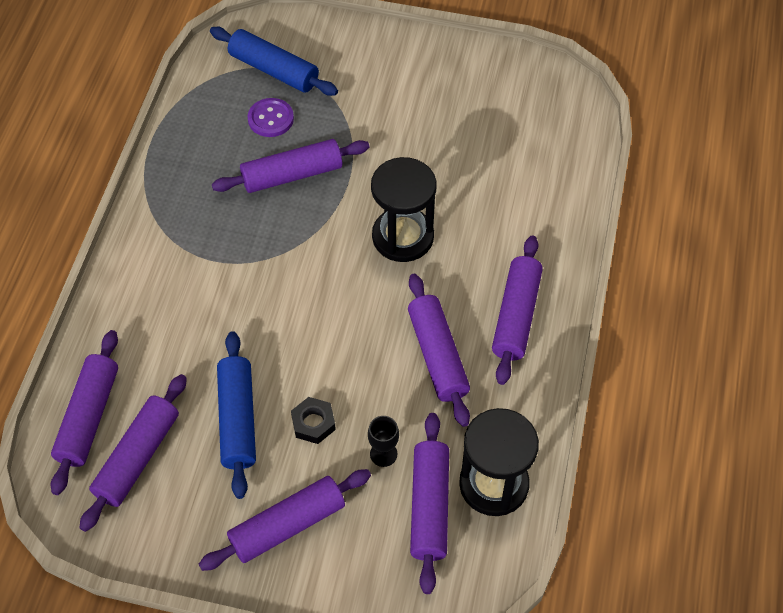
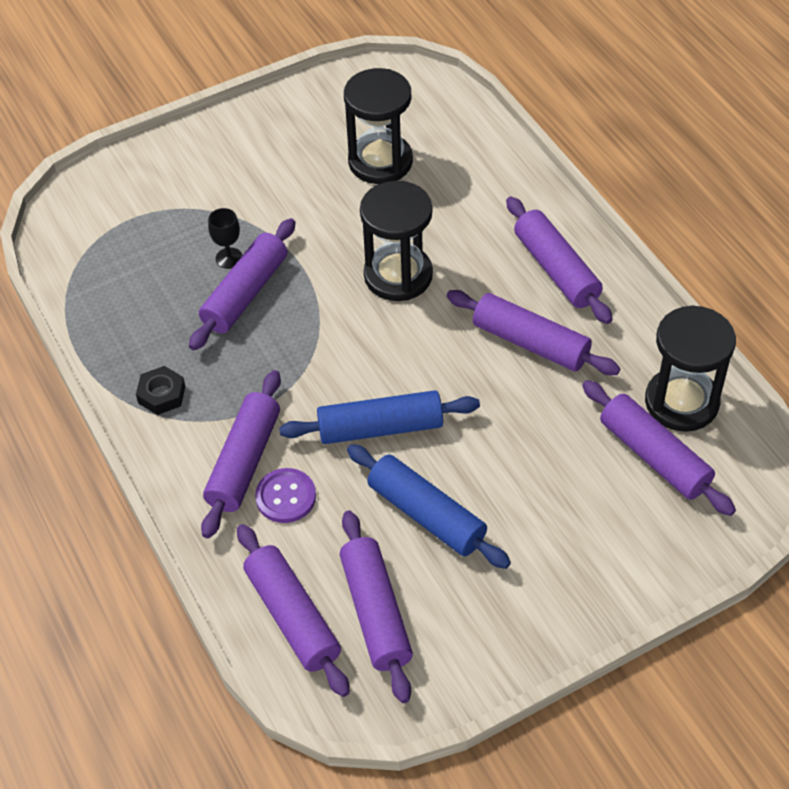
camera: 40 degrees left, 5 degrees down
purple rolling pin [199,469,371,571] -> purple rolling pin moved to [201,370,281,538]
blue rolling pin [210,27,338,96] -> blue rolling pin moved to [279,390,480,444]
purple button [248,98,294,137] -> purple button moved to [255,468,316,523]
black nut [291,397,336,444] -> black nut moved to [136,366,185,415]
black goblet [368,416,399,467] -> black goblet moved to [208,208,242,269]
none -> black hourglass [344,68,413,184]

